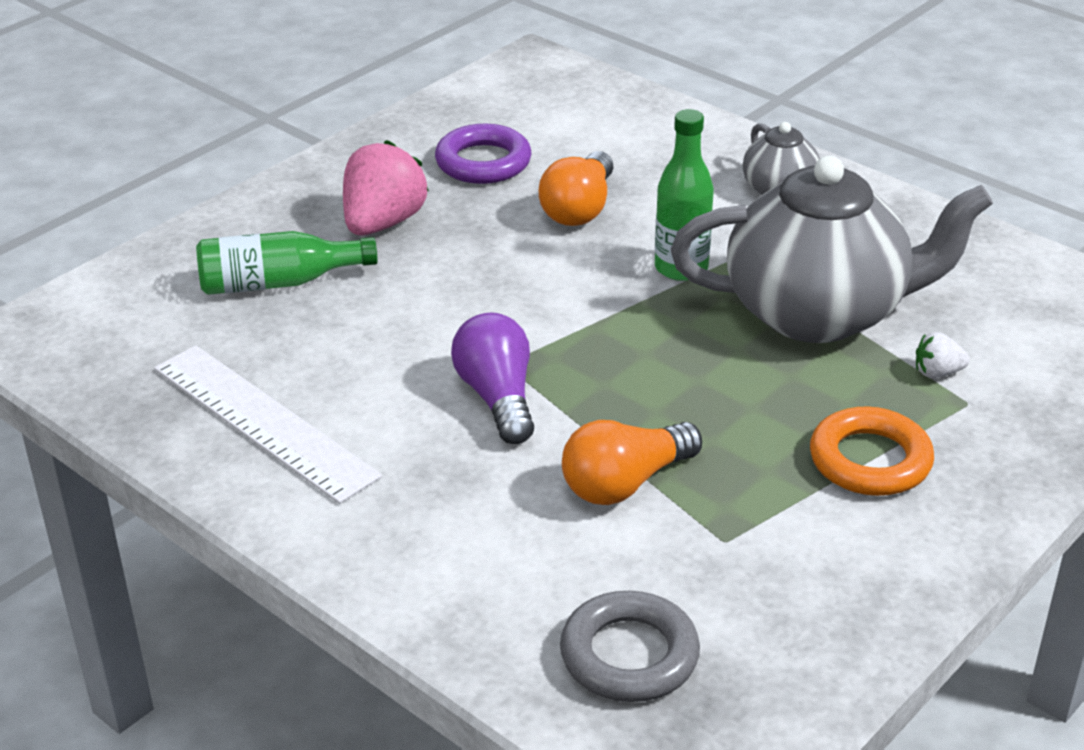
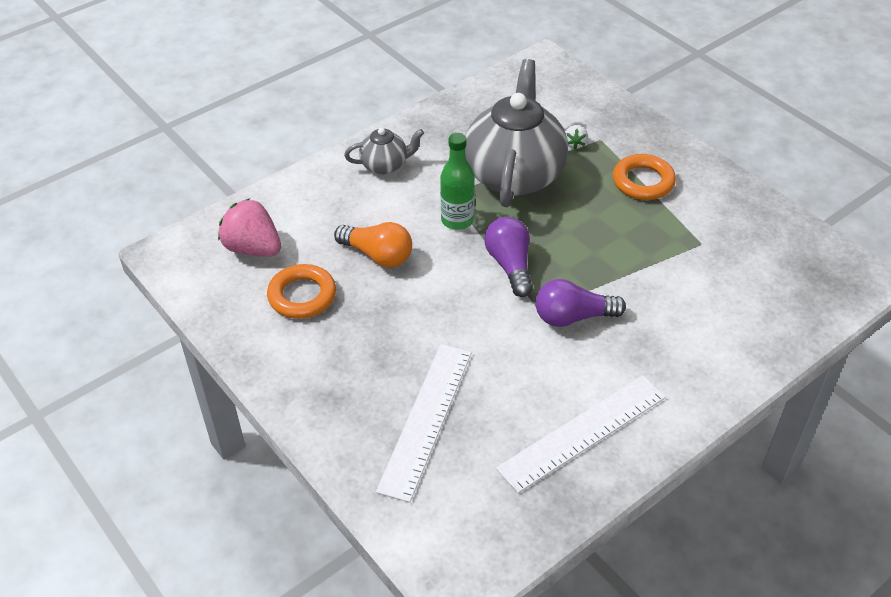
camera: 80 degrees left, 10 degrees up
green bottle [196,231,378,295] -> white ruler [376,344,472,503]
pink strawberry [343,140,429,235] -> pink strawberry moved to [218,199,281,257]
purple ring [435,124,531,184] -> orange ring [267,264,336,319]
grey ring [560,591,700,702] -> none
orange light bulb [562,420,702,505] -> none
none -> purple light bulb [484,217,533,297]

